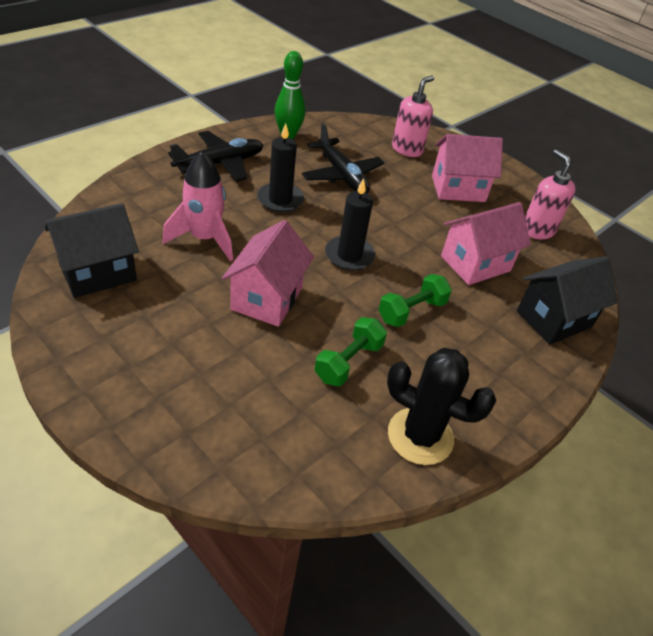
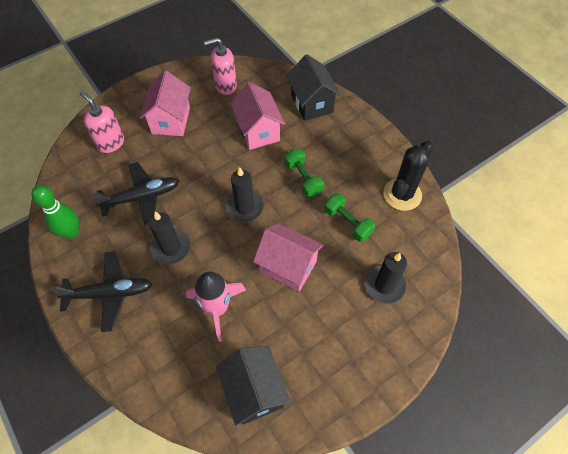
camera: 75 degrees left, 15 degrees up
black plane [168,131,263,181] -> black plane turned 105 degrees clockwise [50,251,152,332]
none -> black candle [365,252,407,304]

